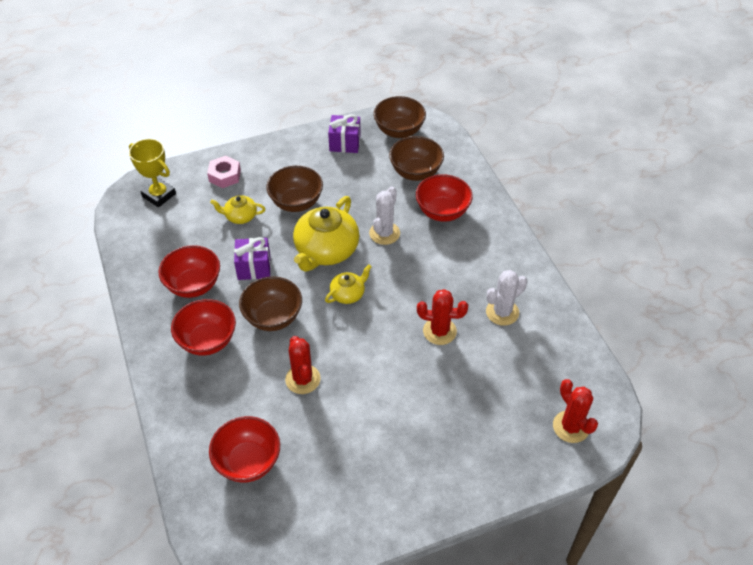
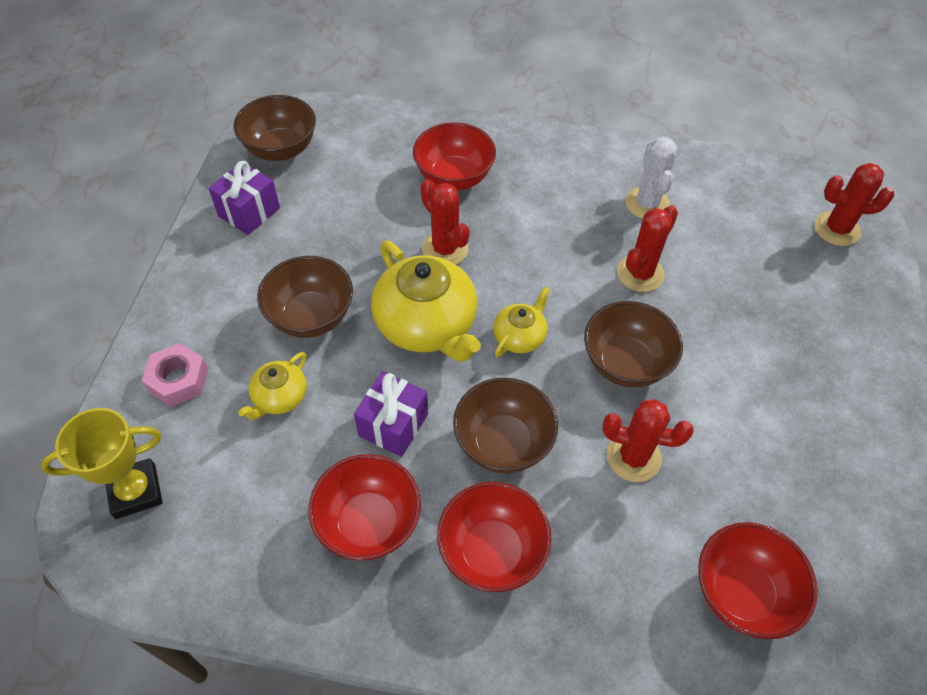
camera: 60 degrees left, 5 degrees up
yellow teapot [325,265,372,304] -> yellow teapot turned 45 degrees clockwise [493,286,550,357]
white cactus [369,187,400,245] -> red cactus [420,179,470,265]
brown bowl [389,136,444,181] -> brown bowl moved to [584,301,683,388]

